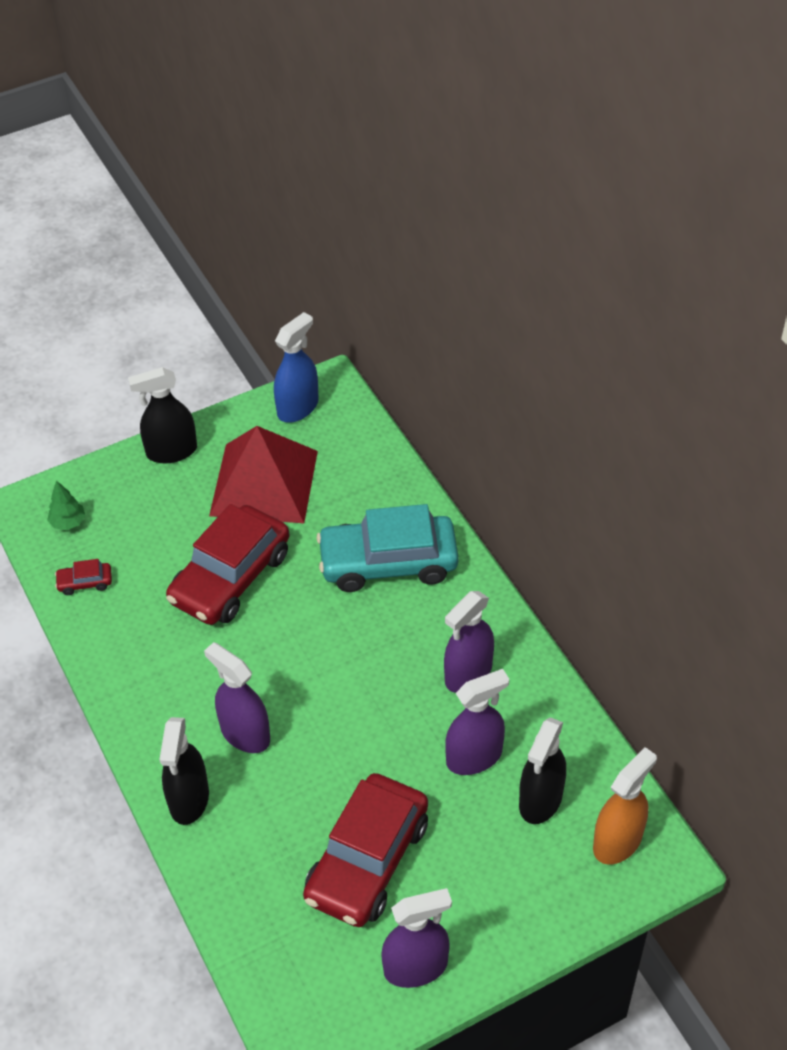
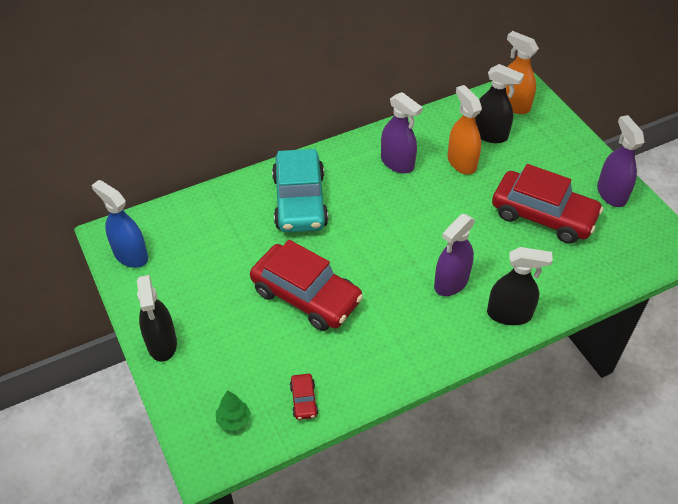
camera: 90 degrees left, 0 degrees up
red pyramid [209,426,318,523] -> none
purple spray bottle [445,669,509,775] -> orange spray bottle [447,85,482,175]

